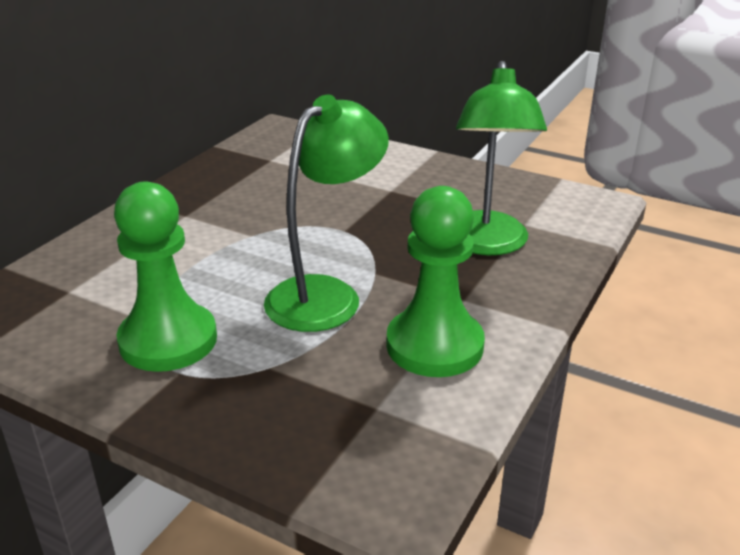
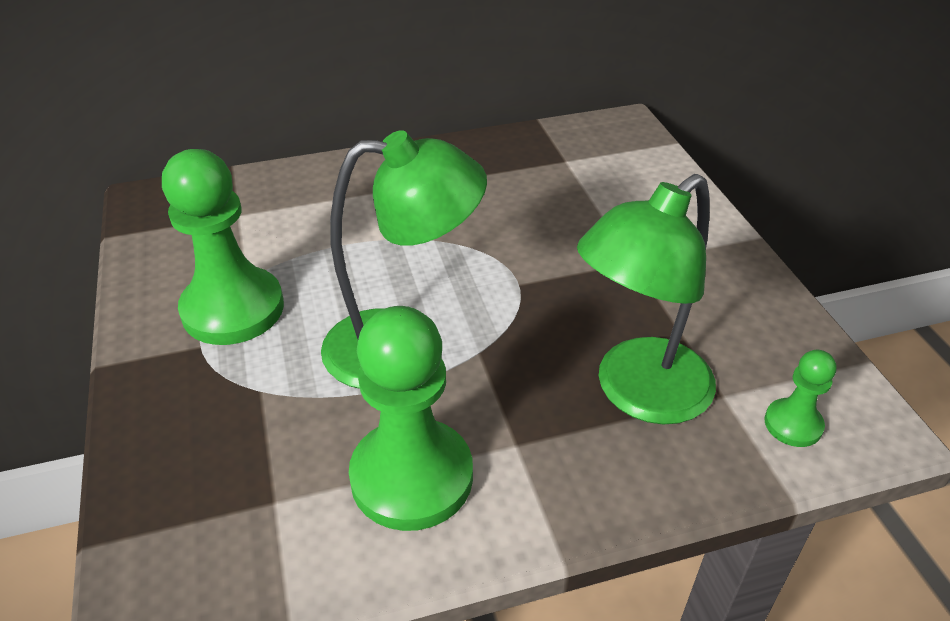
camera: 45 degrees right, 10 degrees up
none -> green pawn [765,350,837,447]

